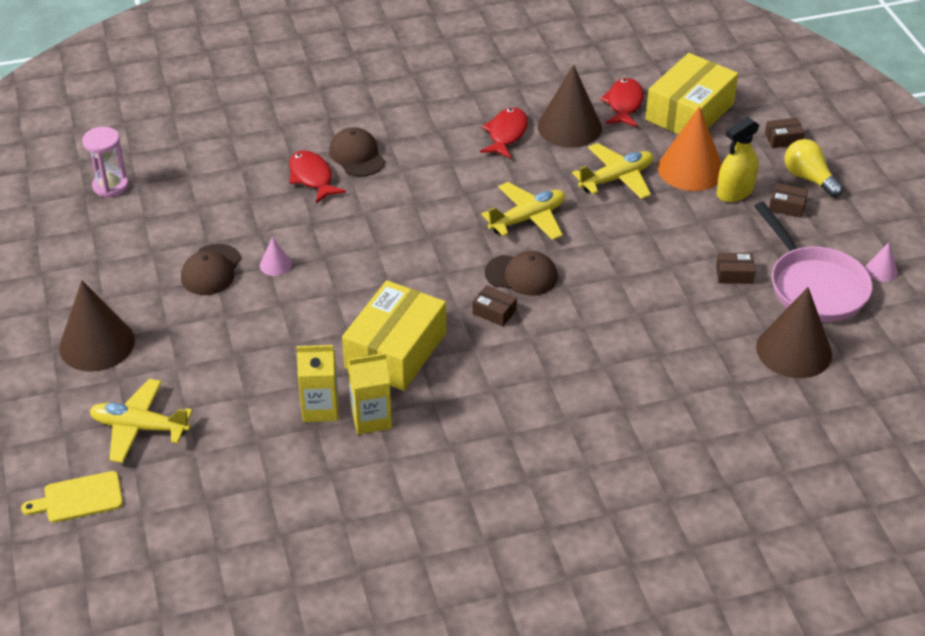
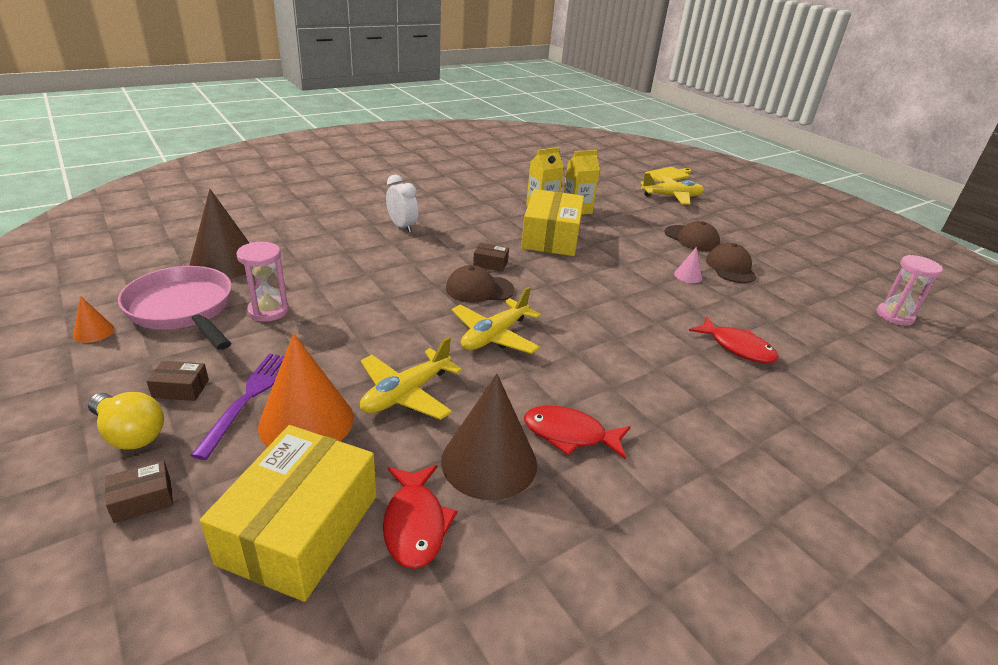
camera: 160 degrees right, 10 degrees down
brown cone [59,281,135,372] -> none
brown cap [329,127,385,177] -> brown cap moved to [665,221,720,251]
red fish [480,108,528,159] -> red fish turned 105 degrees clockwise [524,405,631,459]
brown box [716,253,756,284] -> pink hourglass [236,242,289,322]
yellow spray bottle [717,117,760,202] -> purple fork [190,353,284,460]
pink cone [865,243,898,282] -> orange cone [73,296,115,343]
none -> white clock [386,174,418,233]

